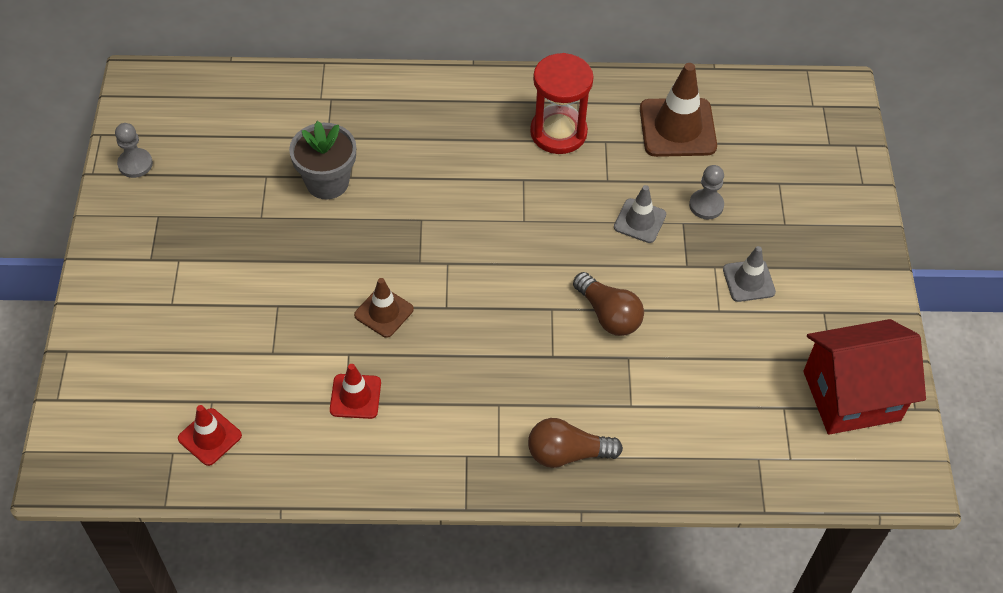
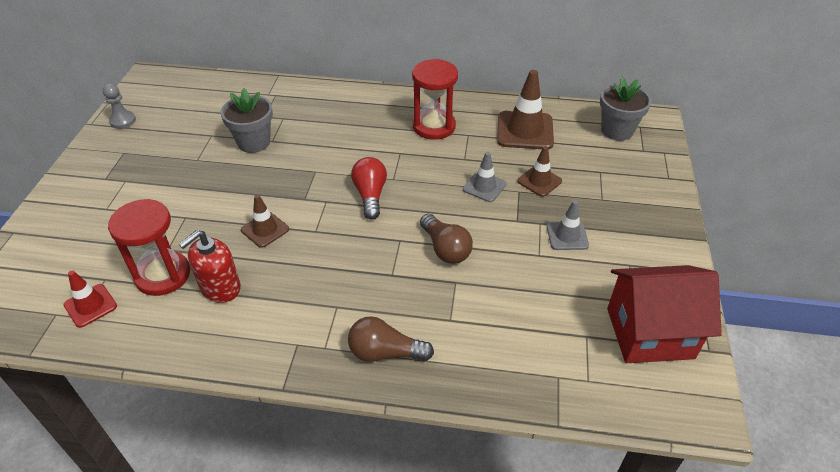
camera: 10 degrees right, 10 degrees down
red traffic cone [330,364,381,419] -> red soap dispenser [179,230,241,303]
grey pawn [689,165,724,219] -> brown traffic cone [517,146,562,197]
none -> red hourglass [108,199,190,296]
none -> red light bulb [351,157,387,220]
none -> grey flower pot [600,77,652,141]

